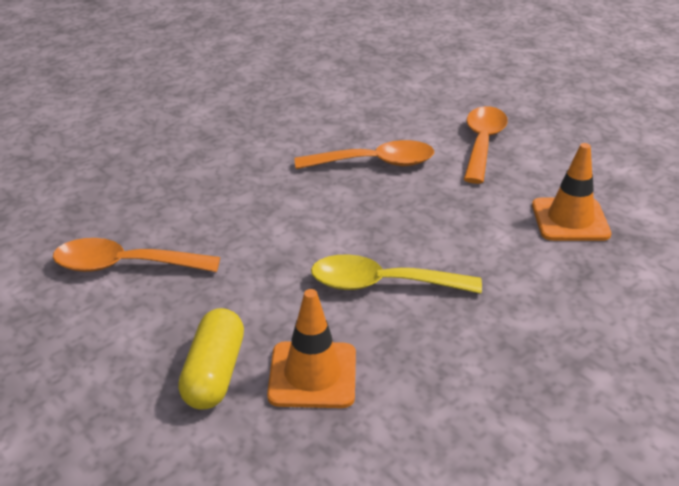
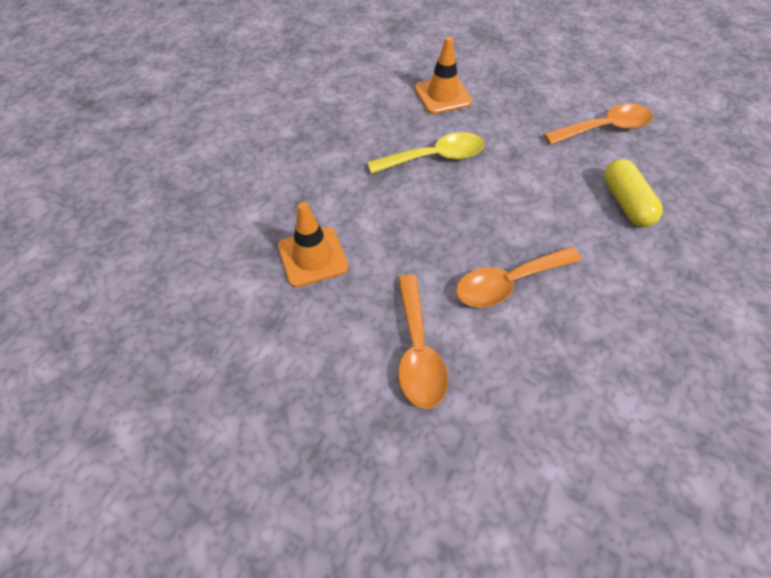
camera: 160 degrees right, 20 degrees up
yellow capsule [178,308,244,410] -> yellow capsule moved to [604,159,663,227]

